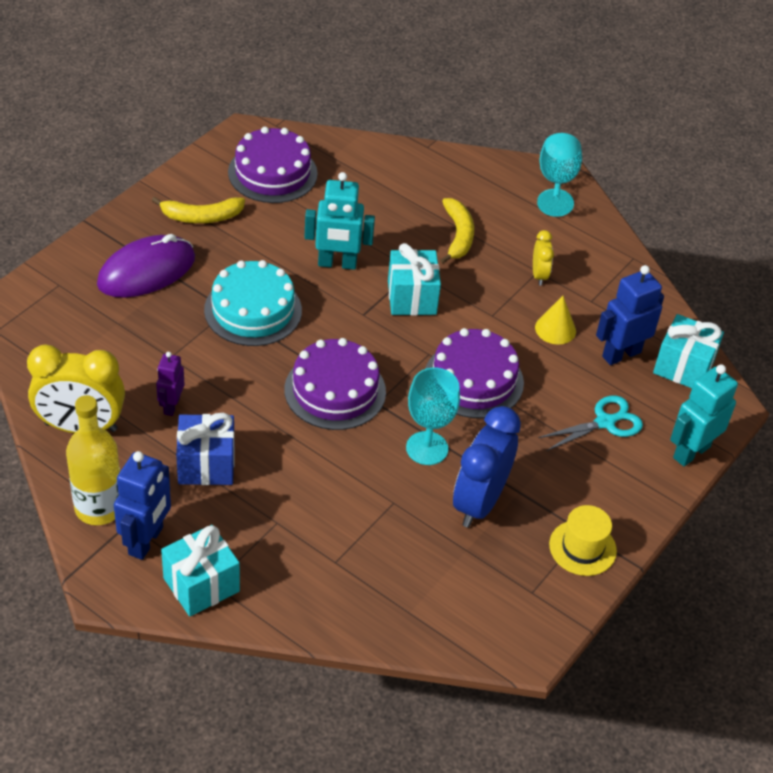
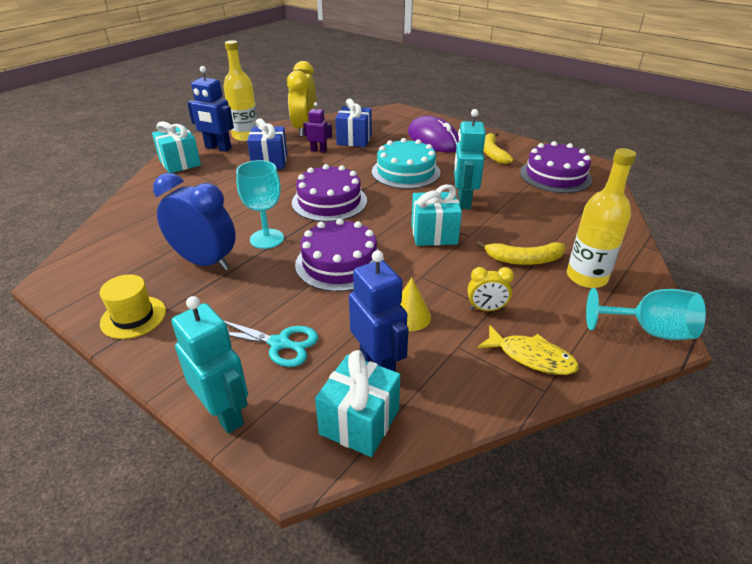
camera: 95 degrees right, 10 degrees down
turquoise scissors [538,396,643,451] -> turquoise scissors turned 45 degrees counterclockwise [223,320,318,367]
none -> blue gift [335,99,372,147]
none -> yellow fish [477,325,579,375]
none -> yellow bottle [567,148,636,288]

